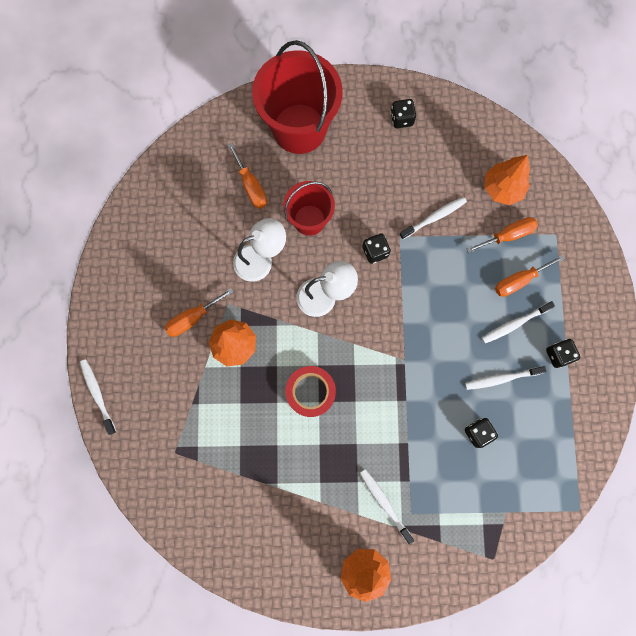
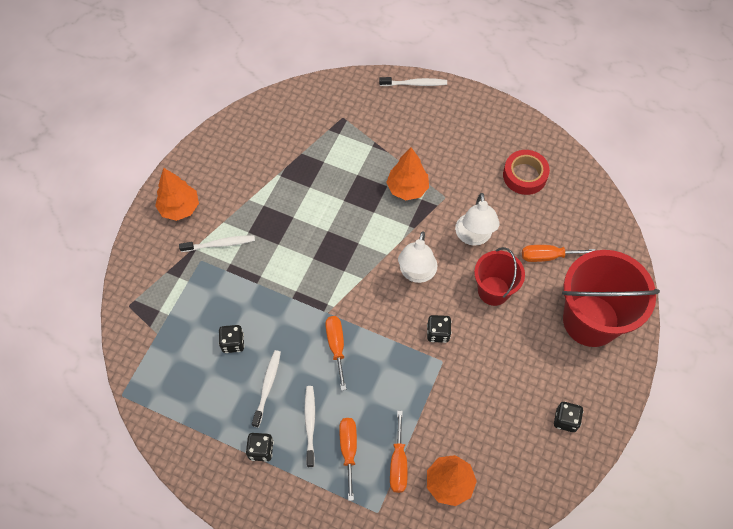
camera: 115 degrees right, 15 degrees down
orange screwdriver [164,288,234,337] -> orange screwdriver moved to [325,316,346,391]
red tape [286,366,336,417] -> red tape moved to [503,150,550,195]
white toothbrush [399,197,467,240] -> none

